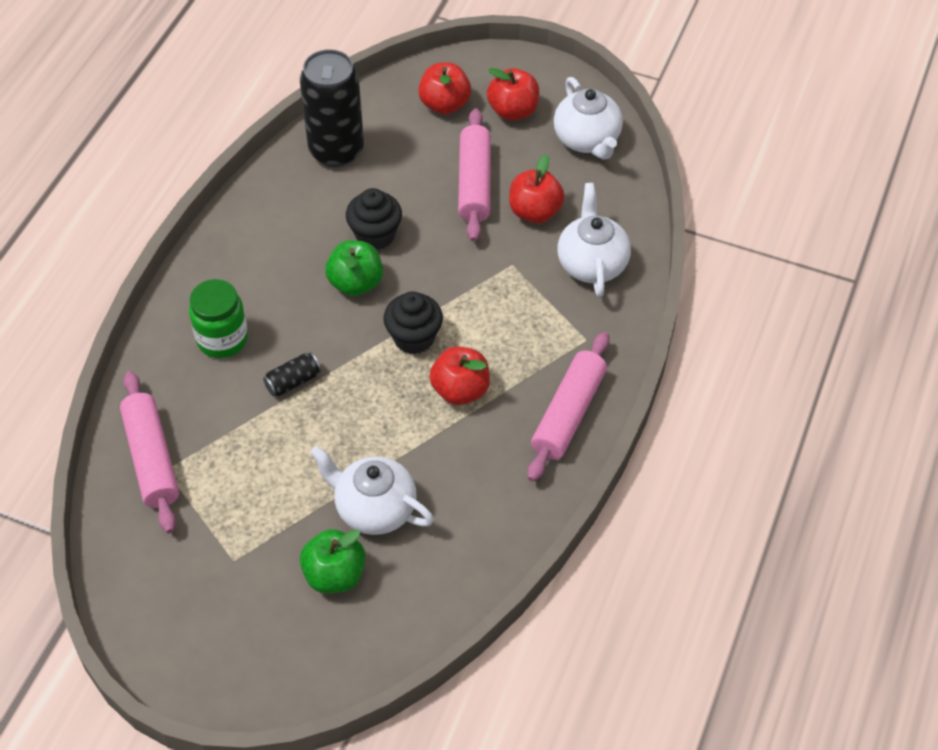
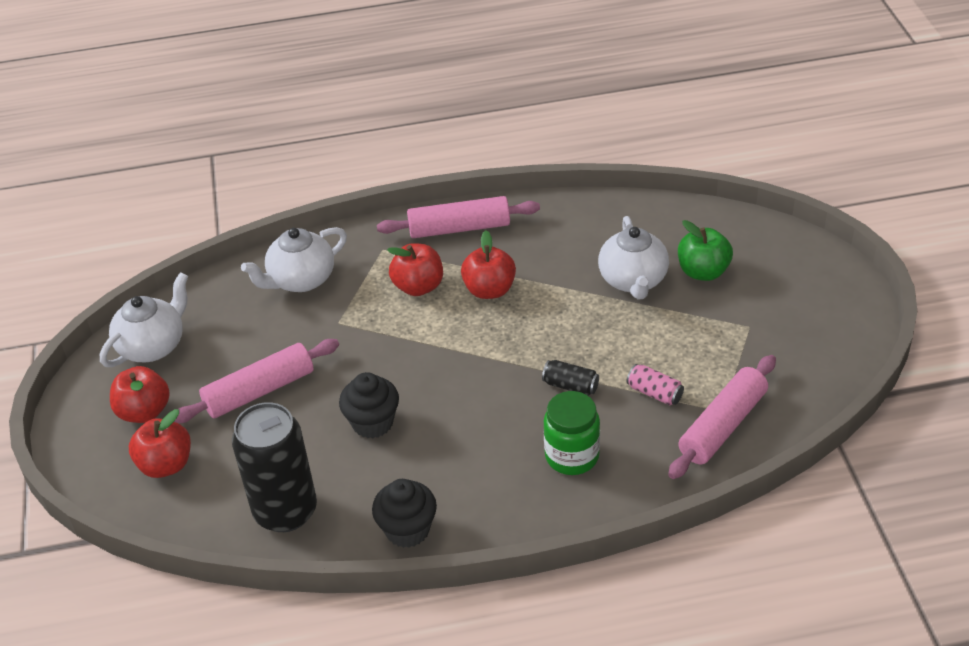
camera: 120 degrees left, 10 degrees down
green apple [325,240,383,296] -> none
black cupcake [383,291,443,354] -> black cupcake moved to [372,479,437,548]
red apple [509,154,565,223] -> red apple moved to [387,243,443,296]
none -> pink can [627,364,684,405]

